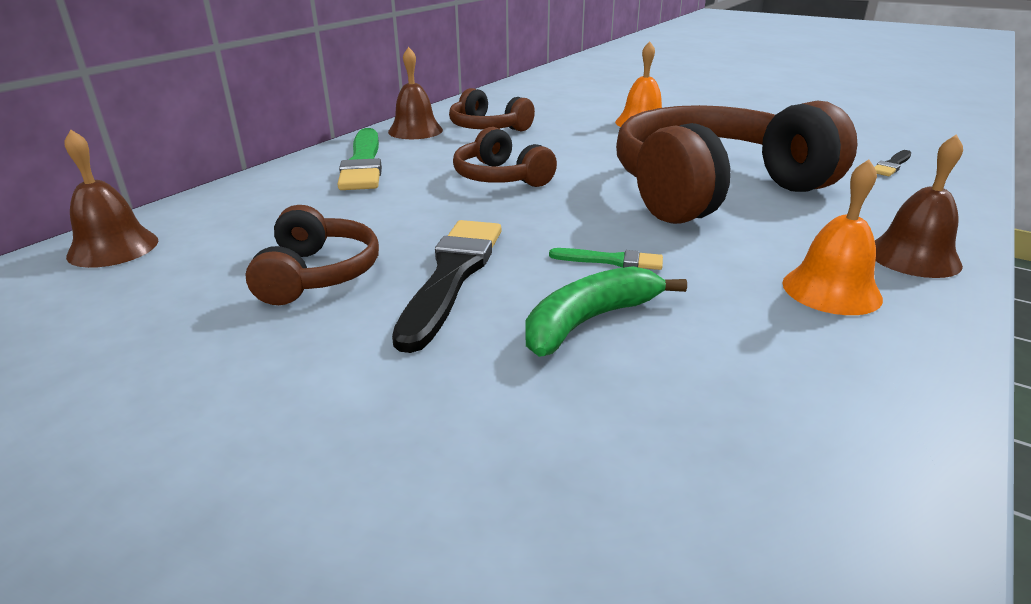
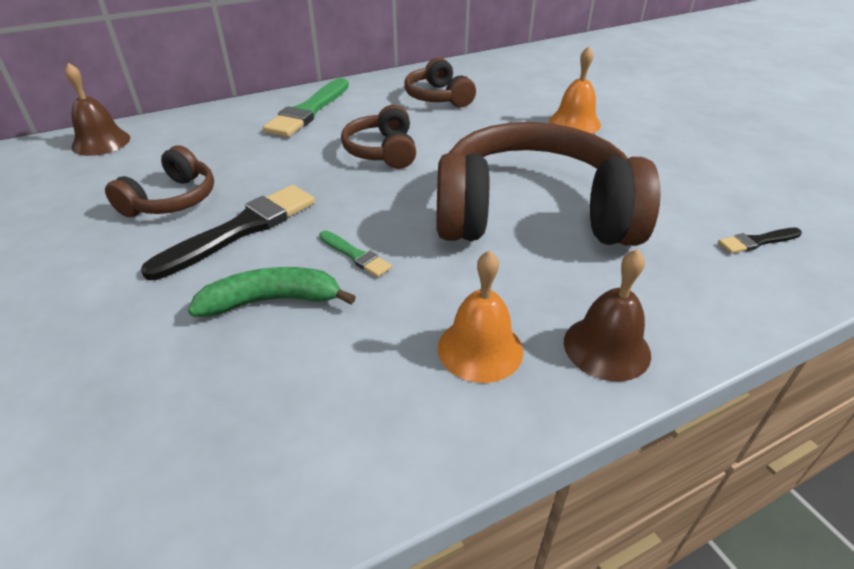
camera: 30 degrees right, 10 degrees up
brown bell [388,47,443,139] -> none

